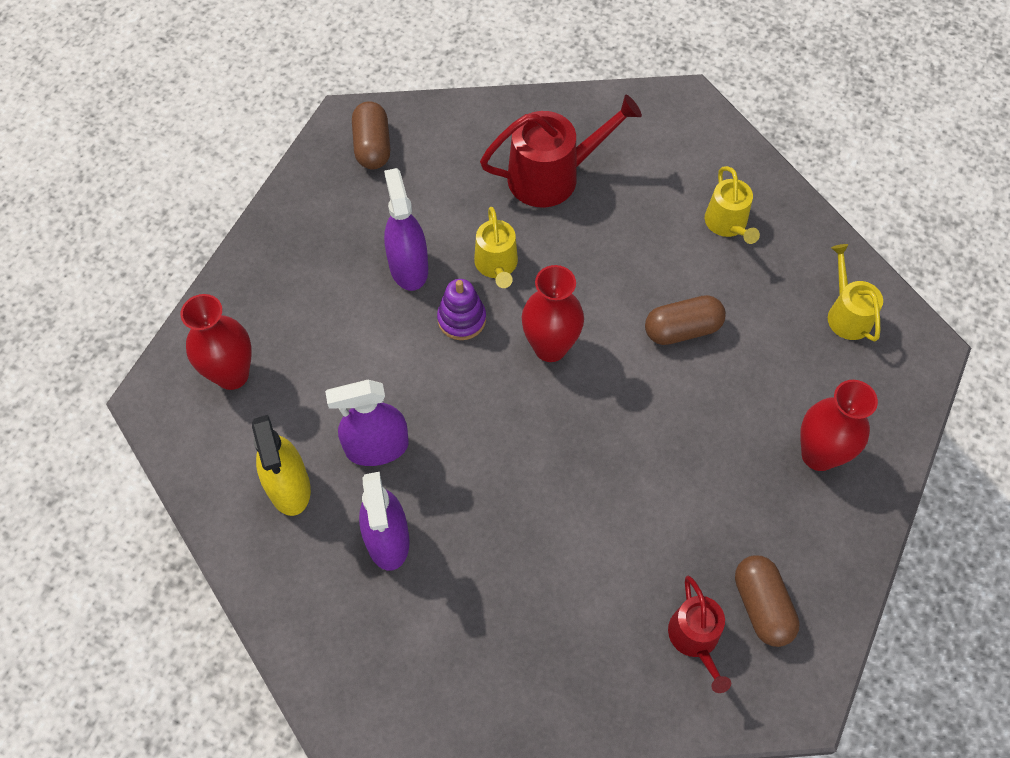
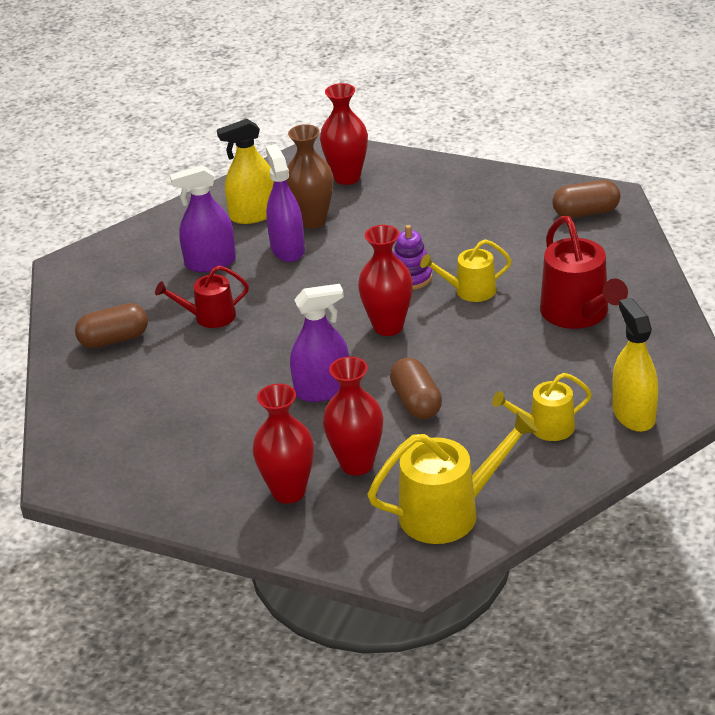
camera: 90 degrees right, 25 degrees down
purple spray bottle [384,168,428,291] -> purple spray bottle moved to [290,284,349,402]
red watering can [668,576,731,693] -> red watering can moved to [155,265,249,328]
brown capsule [735,555,800,647] -> brown capsule moved to [75,303,148,348]
yellow watering can [828,244,883,342] -> yellow watering can [367,411,538,544], size x1.66
none -> brown vase [287,124,333,228]
none -> red vase [323,356,383,476]
none -> yellow spray bottle [612,298,658,432]

